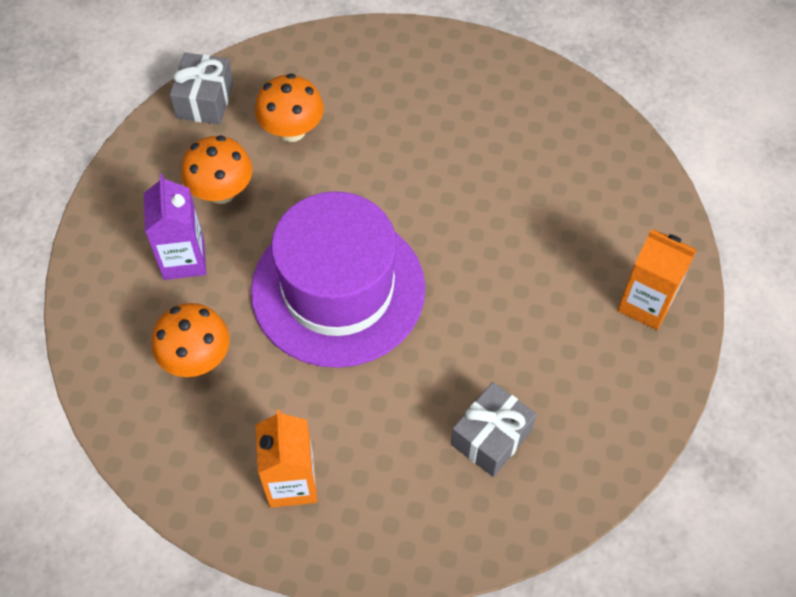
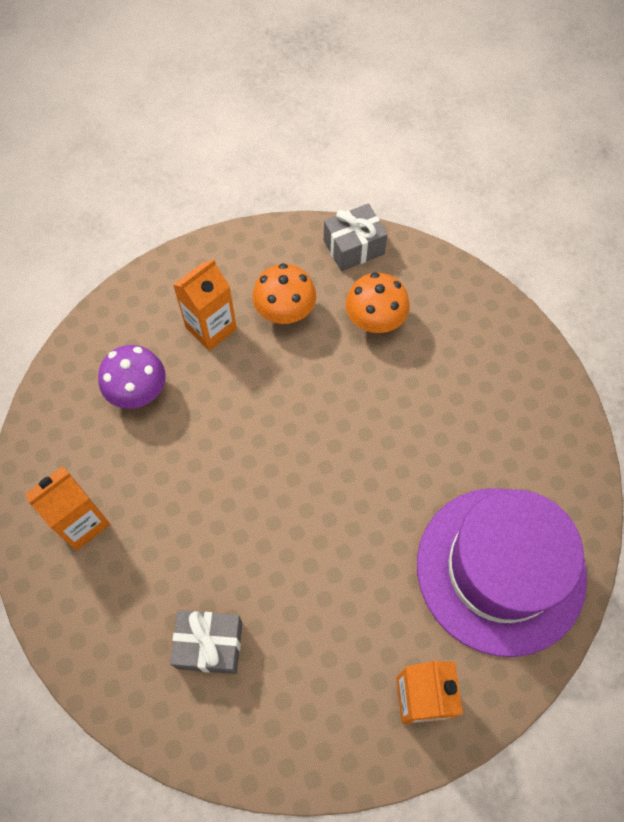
camera: 55 degrees right, 5 degrees up
purple carton [144,174,206,280] -> orange carton [173,259,237,351]
orange mushroom [152,303,230,377] -> purple mushroom [98,345,166,409]
purple hat [251,191,425,368] -> purple hat moved to [417,488,587,657]

